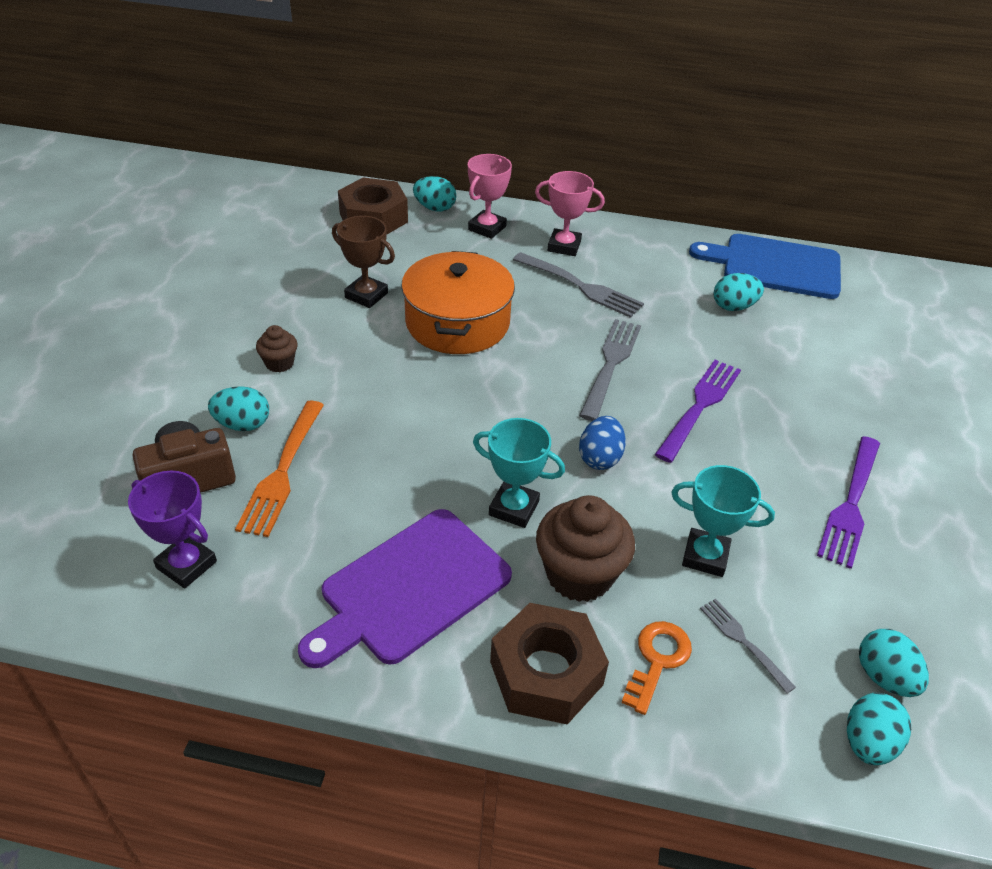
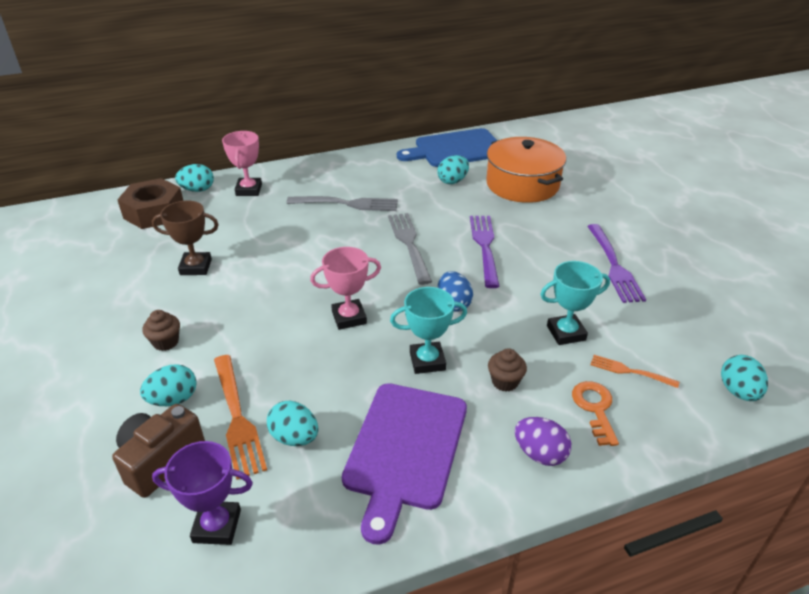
camera: 30 degrees left, 5 degrees down
orange pot [401,251,515,354] -> orange pot moved to [486,137,566,203]
brown nut [490,603,609,725] -> purple egg [515,417,571,466]
pink trophy [535,171,605,256] -> pink trophy moved to [310,247,381,330]
brown cupcake [536,495,635,602] -> brown cupcake [488,348,527,392], size x0.52
grey fork [700,598,796,694] -> orange fork [590,355,679,388]
turquoise egg [859,629,929,697] -> turquoise egg moved to [267,401,318,446]

